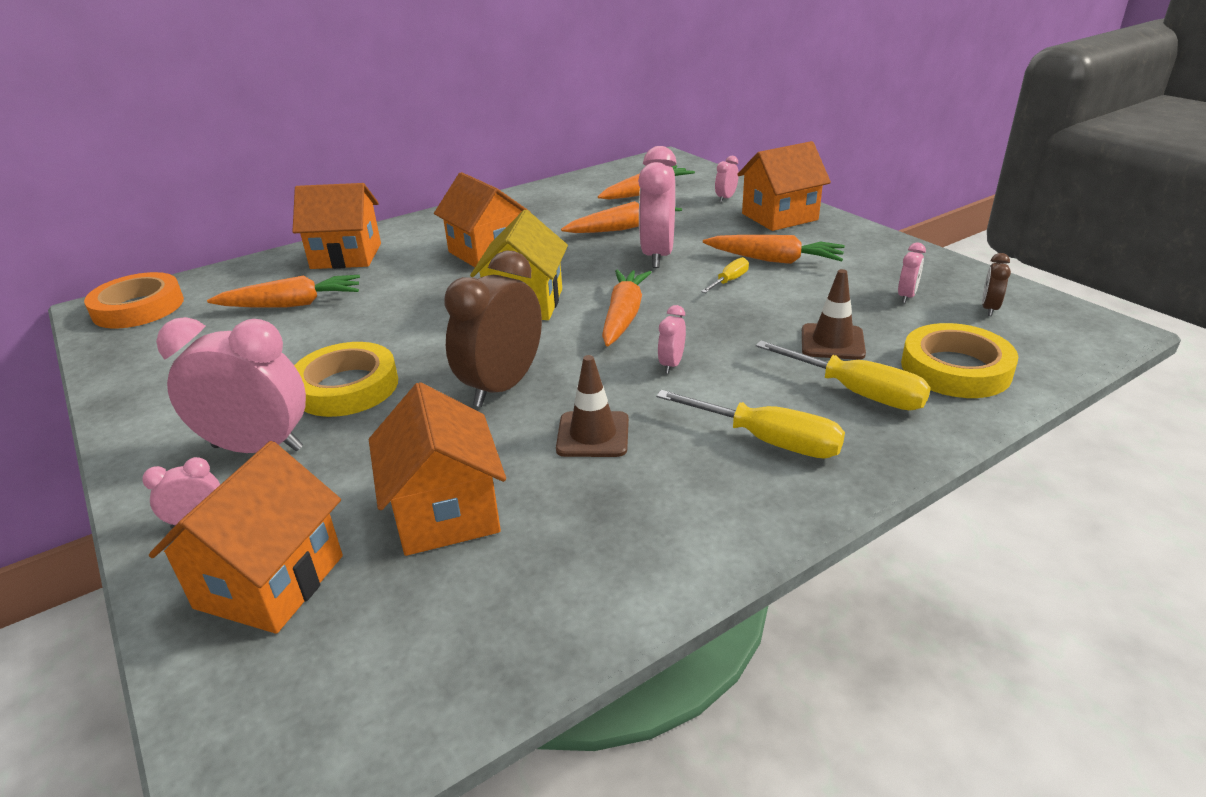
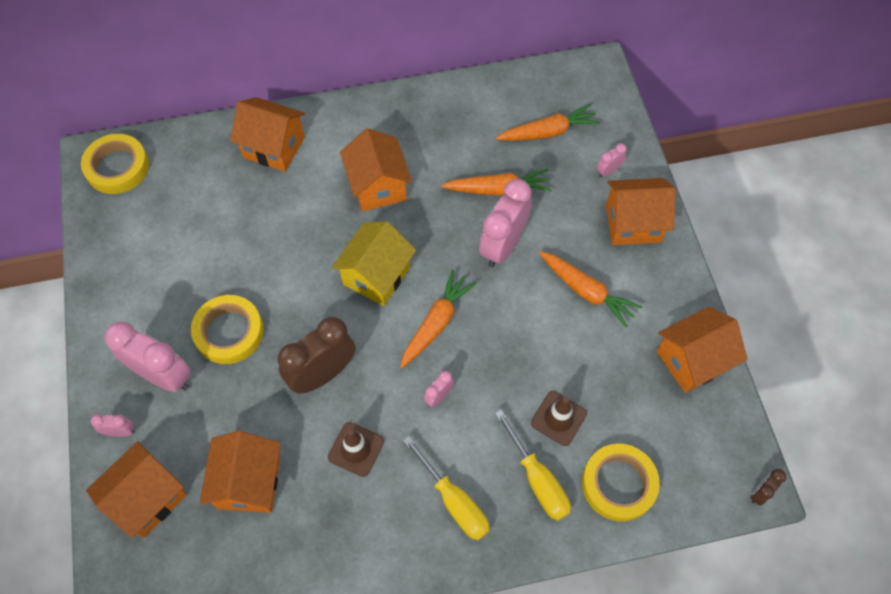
camera: 20 degrees right, 30 degrees up
orange tape [84,272,184,329] -> yellow tape [81,134,149,194]
orange carrot [207,275,360,308] -> none
yellow screwdriver [701,257,749,293] -> none
pink clock [898,243,926,303] -> none
brown clock [982,253,1011,316] -> brown clock moved to [751,469,786,506]
none -> orange house [657,307,748,393]

